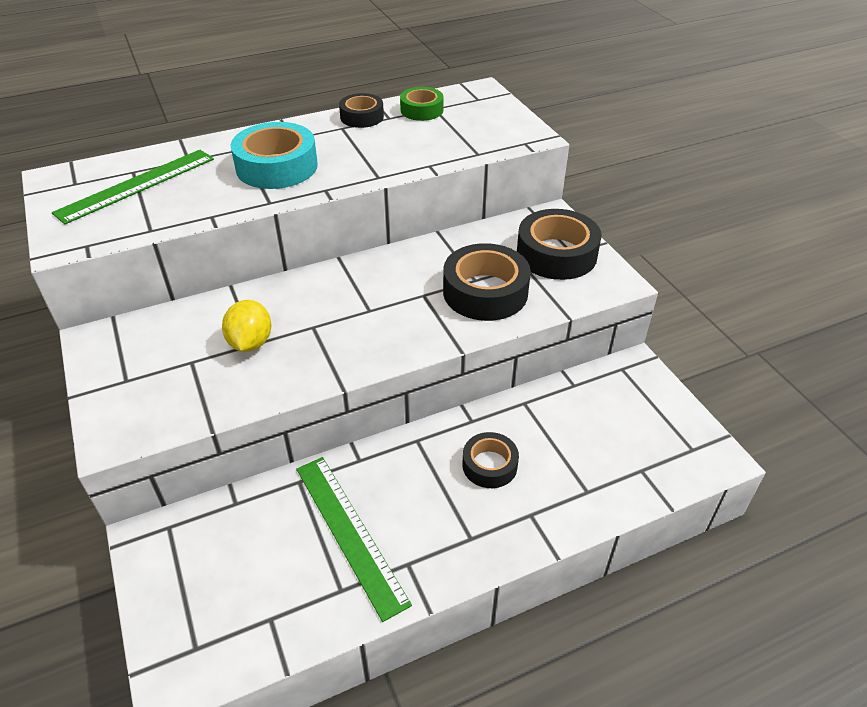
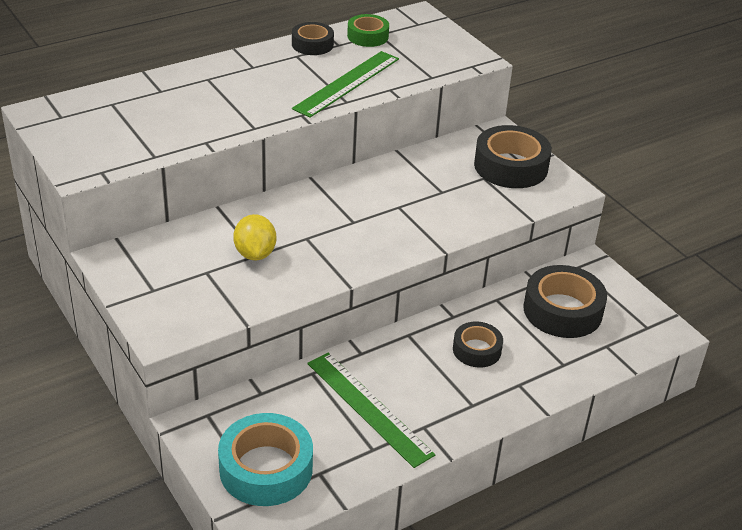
camera: 10 degrees left, 5 degrees down
green ruler [52,150,214,224] -> green ruler moved to [292,51,399,118]
turquoise tape [231,122,318,189] -> turquoise tape moved to [218,413,313,506]
black tape [443,243,531,321] -> black tape moved to [523,265,607,338]

